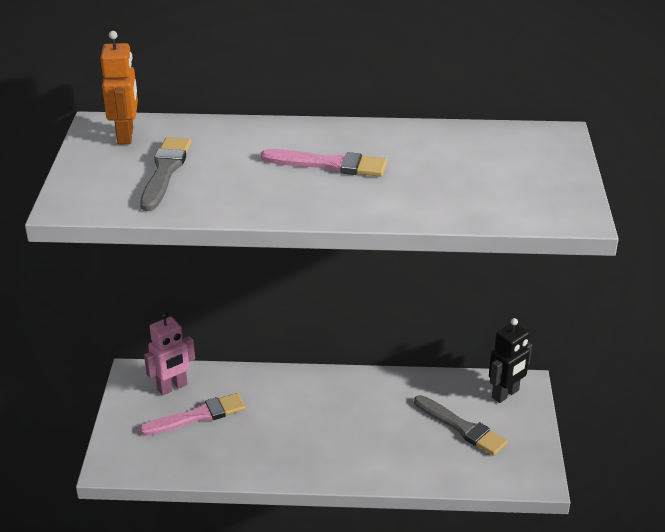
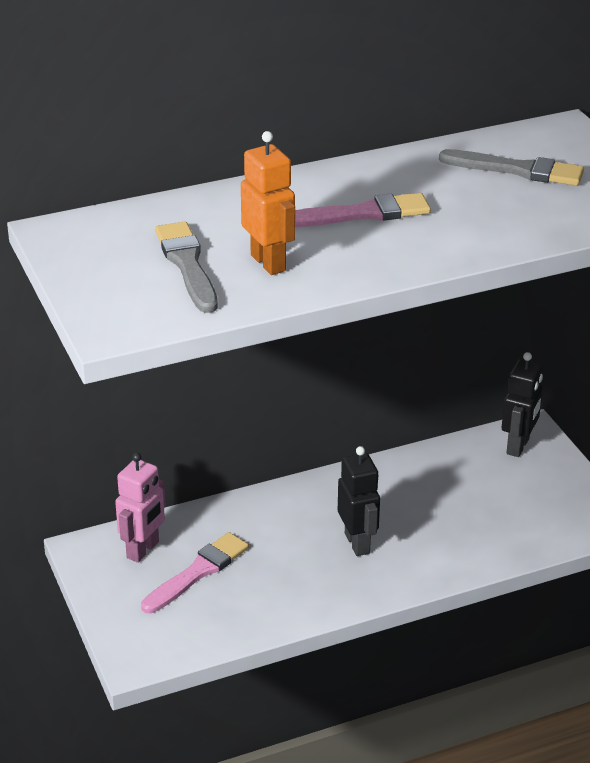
camera: 25 degrees left, 0 degrees up
orange robot [100,31,138,145] -> orange robot moved to [241,131,295,275]
grey brush [414,395,508,456] -> grey brush moved to [439,149,584,186]
none -> black robot [338,446,380,556]

